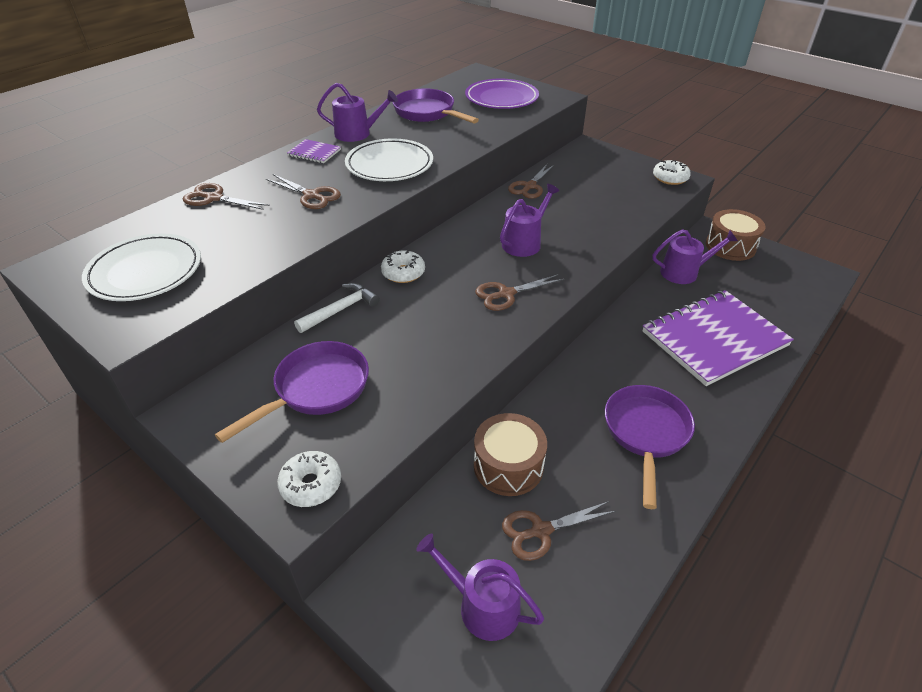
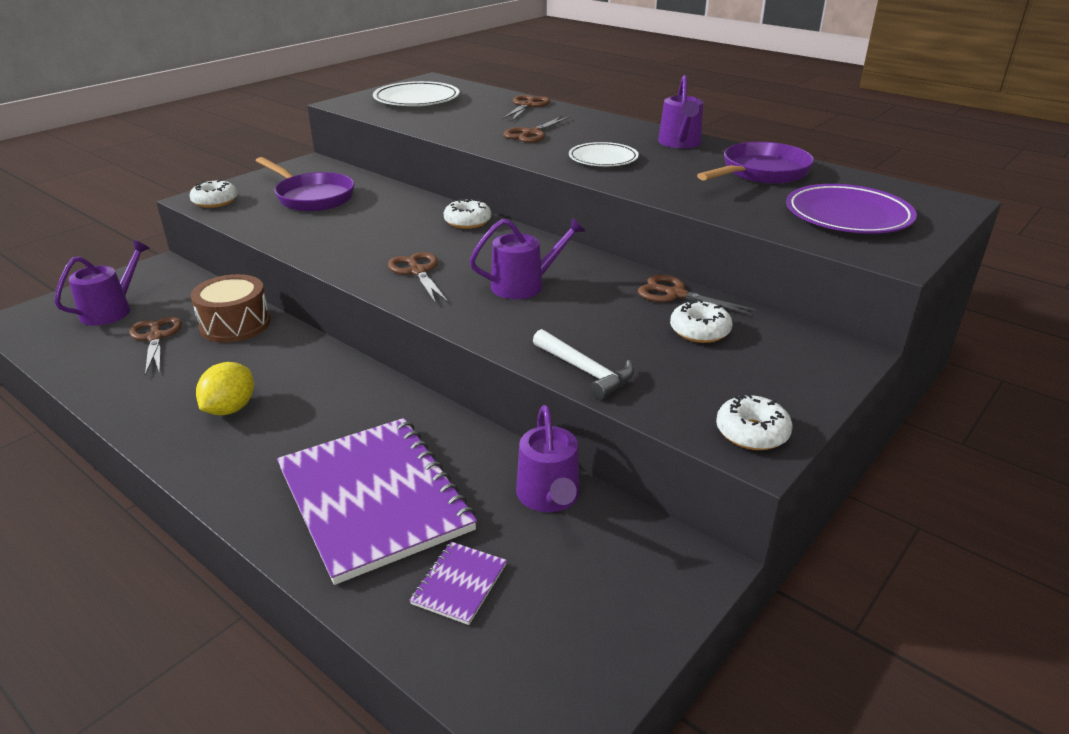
camera: 90 degrees right, 10 degrees down
purple notebook [287,139,341,163] -> purple notebook moved to [409,542,507,625]
white hammer [294,283,380,333] -> white hammer moved to [533,329,634,400]
white plate [345,138,433,181] -> white plate [569,142,639,166], size x0.66
purple watering can [500,184,560,257] -> purple watering can turned 60 degrees counterclockwise [469,217,585,299]
purple pan [605,385,695,509] -> yellow lemon [196,362,254,415]
brown drum [706,209,765,261] -> none
none -> white donut [670,299,733,343]

